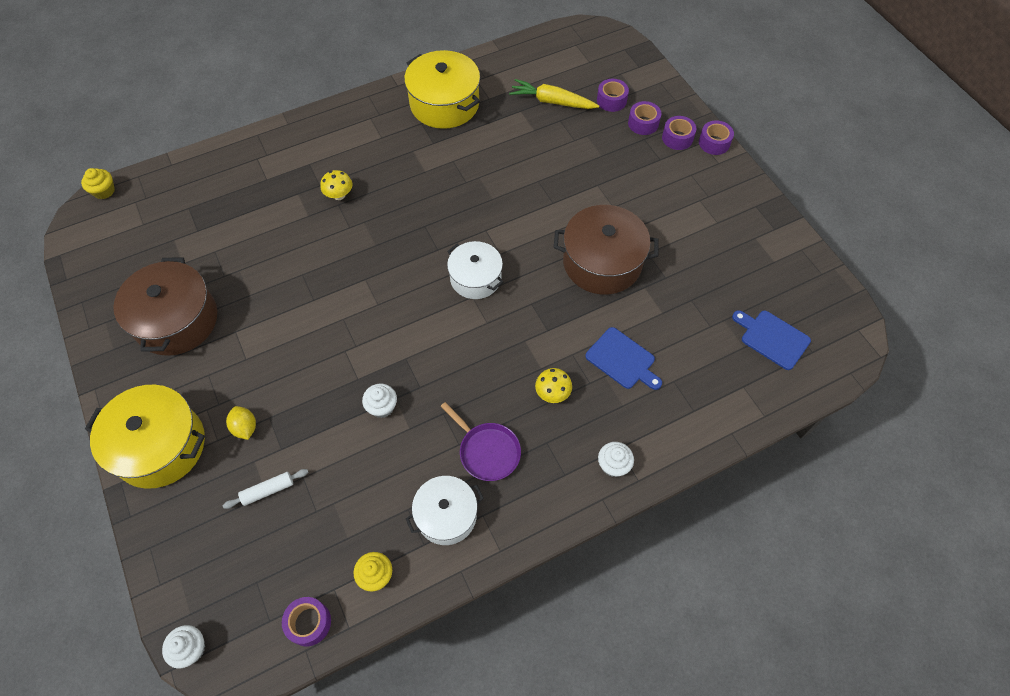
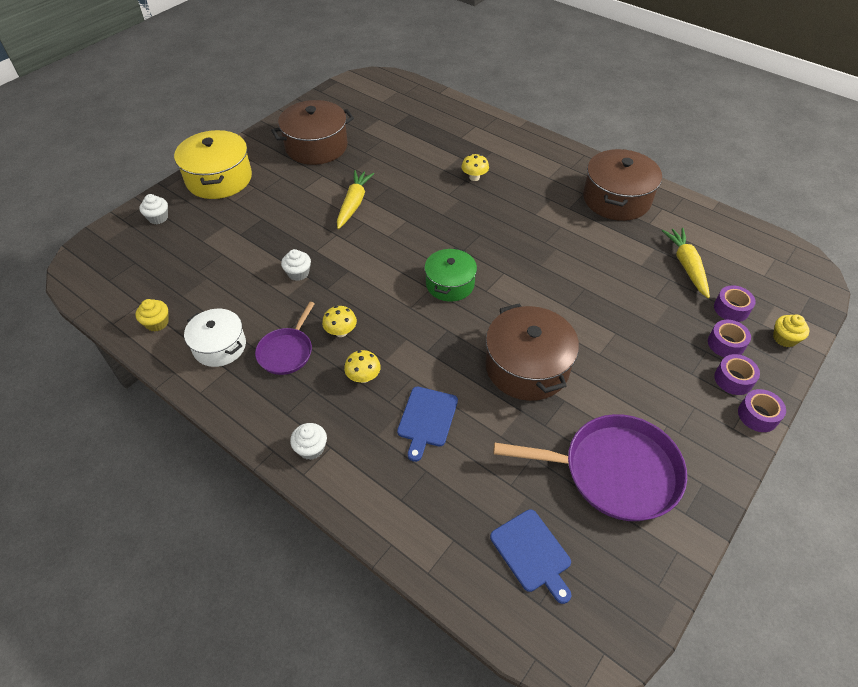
camera: 65 degrees right, 10 degrees down
yellow cupcake [81,168,115,199] -> yellow cupcake moved to [773,314,809,347]
white cupcake [162,625,205,668] -> white cupcake moved to [139,194,168,224]
white rolling pin [223,469,308,509] -> none
yellow lemon [226,406,256,440] -> none
purple tape [282,597,331,646] -> none
yellow pot [404,50,480,129] -> brown pot [583,149,662,221]
white pot [447,241,503,299] -> green pot [424,248,477,302]
blue cutting board [732,310,811,370] -> blue cutting board turned 135 degrees clockwise [490,509,571,604]
none -> yellow mushroom [322,306,357,337]
none -> yellow carrot [337,170,374,229]
none -> purple pan [494,414,687,521]

